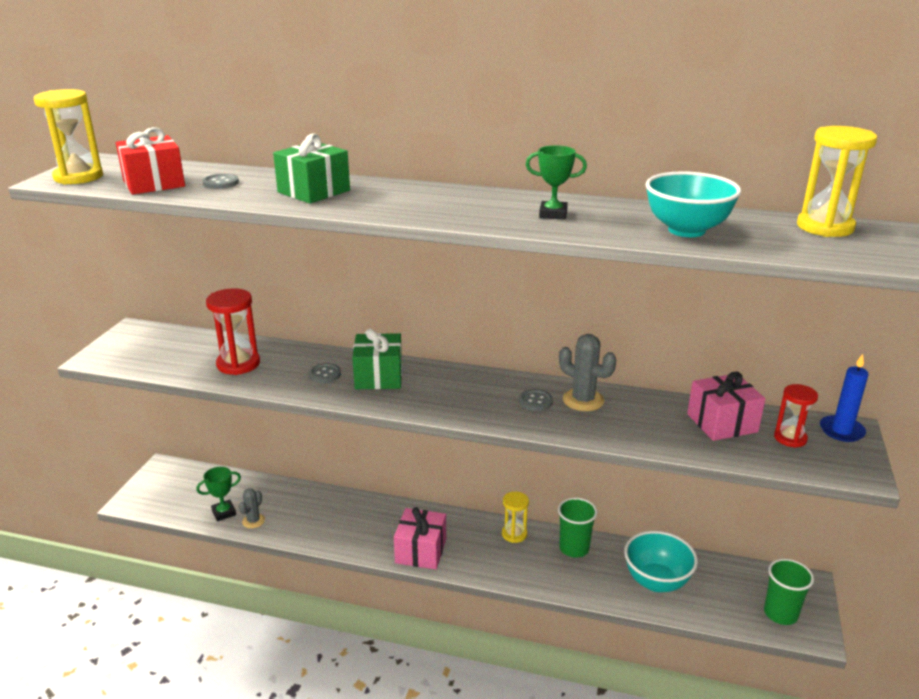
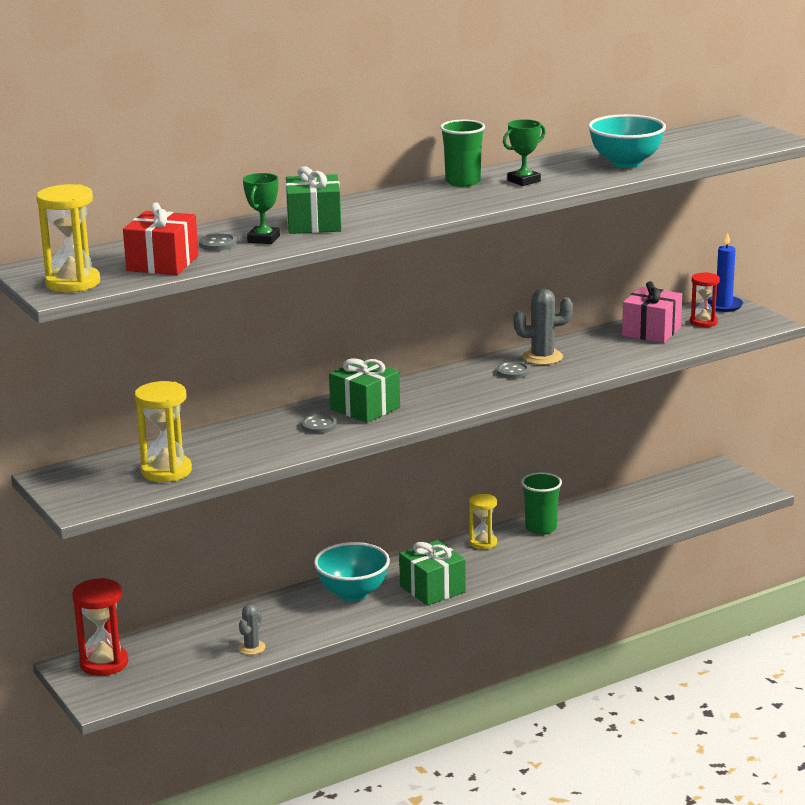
camera: 45 degrees left, 5 degrees down
green trophy [196,467,241,521] -> green trophy moved to [243,173,280,244]
red hourglass [206,288,260,375] -> red hourglass moved to [72,578,128,676]
grey cactus [239,488,265,528] -> grey cactus turned 45 degrees clockwise [238,605,266,655]
pink gift [394,507,446,569] -> green gift [399,540,466,606]
turquoise bowl [624,531,698,592] -> turquoise bowl moved to [314,542,390,602]
green cup [764,559,814,625] -> green cup moved to [440,120,485,187]
yellow hourglass [797,126,877,237] -> yellow hourglass moved to [135,381,192,482]

